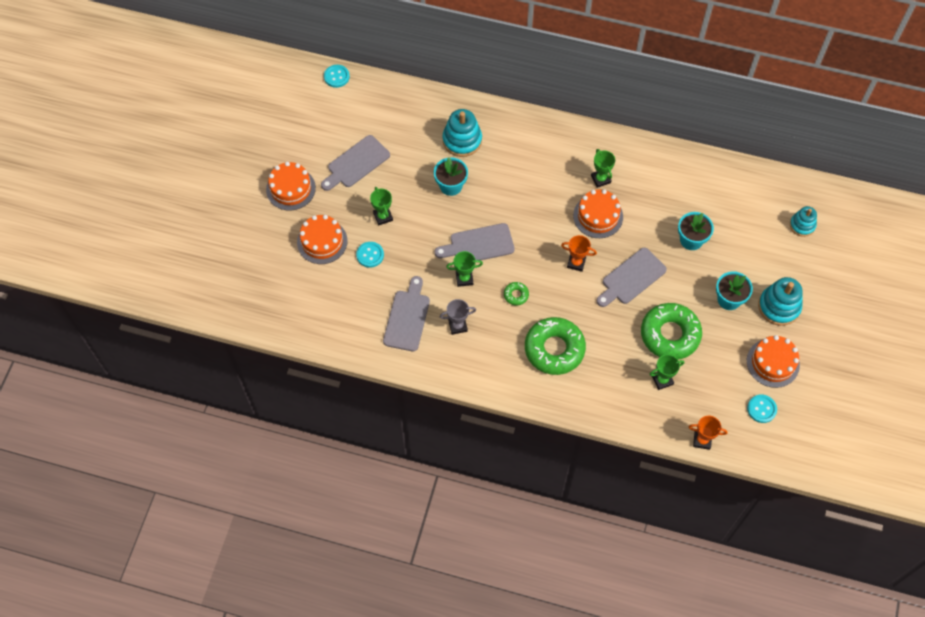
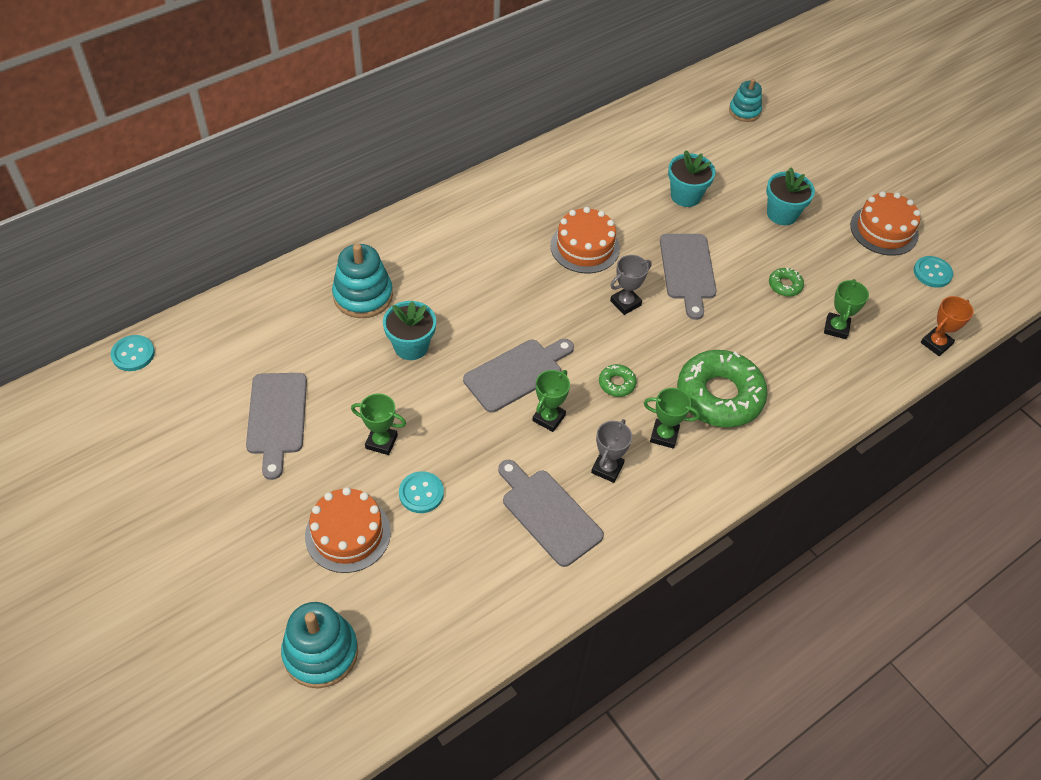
camera: 55 degrees left, 10 degrees down
orange cake [266,162,316,210] -> none
grey cutting board [435,223,515,261] -> grey cutting board turned 150 degrees counterclockwise [463,339,574,413]
orange trophy [561,235,597,272] -> grey trophy [610,255,652,315]
green trophy [591,149,615,188] -> green trophy moved to [644,388,700,449]
green donut [641,303,702,360] -> green donut [769,268,804,297], size x0.42
turquoise stacking toy [758,277,803,326] -> turquoise stacking toy moved to [281,602,358,688]

